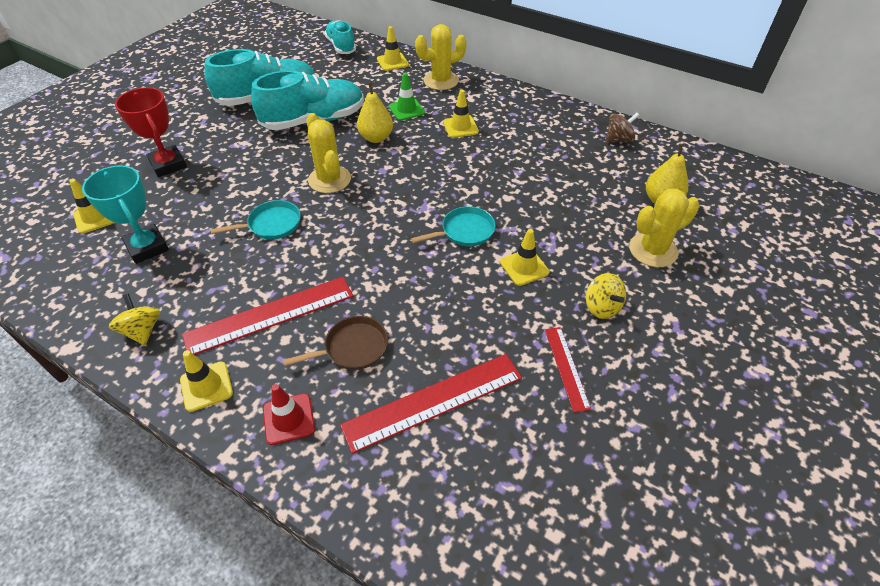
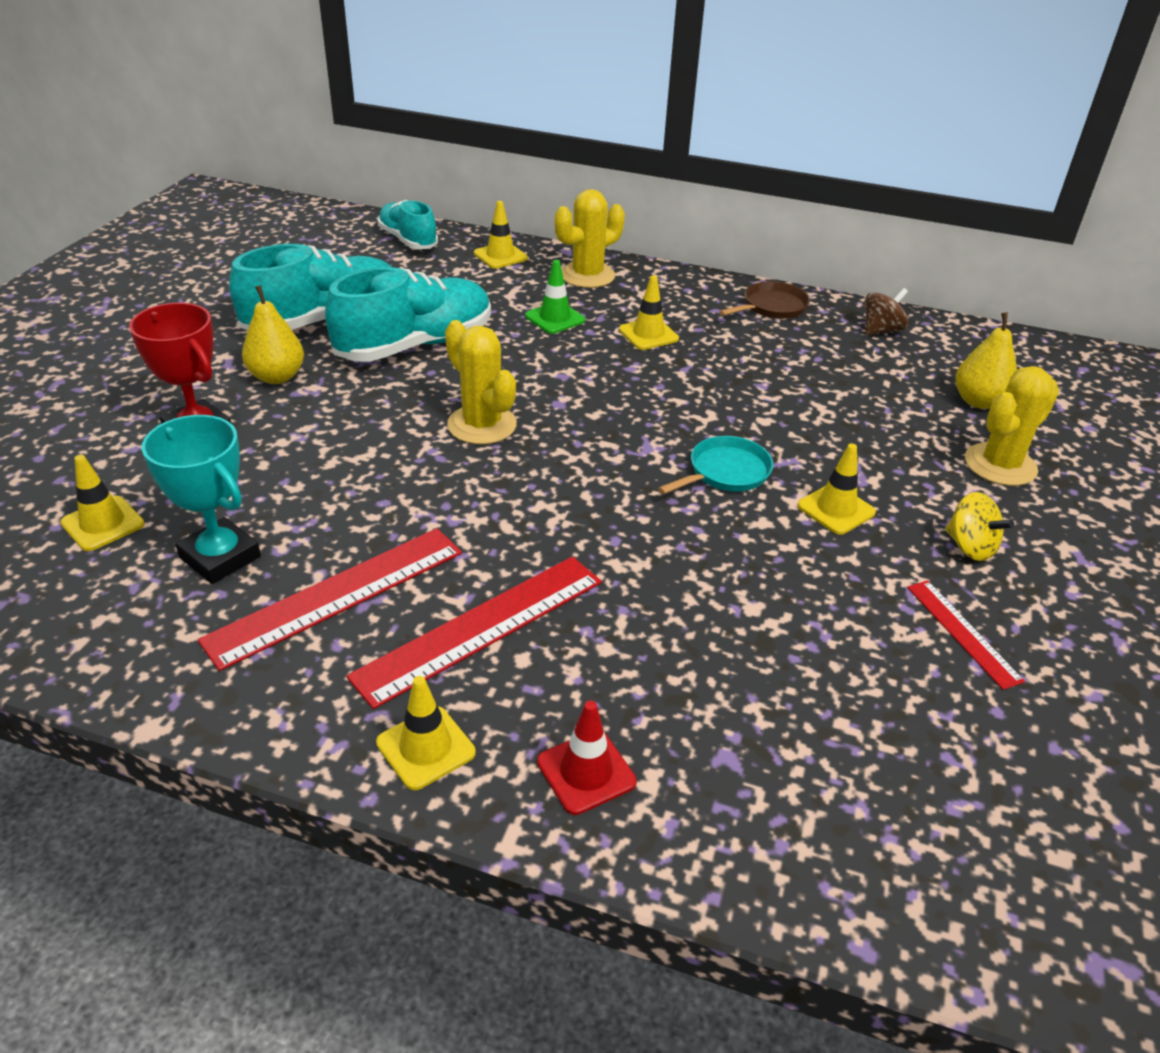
camera: 15 degrees left, 10 degrees down
yellow spinning top [109,294,160,345] -> none
turquoise pan [210,200,301,240] -> none
brown pan [283,316,388,370] -> brown pan moved to [719,281,810,319]
red ruler [340,354,522,454] -> red ruler moved to [197,528,462,671]
yellow pear [357,82,393,143] -> yellow pear moved to [242,285,304,384]

